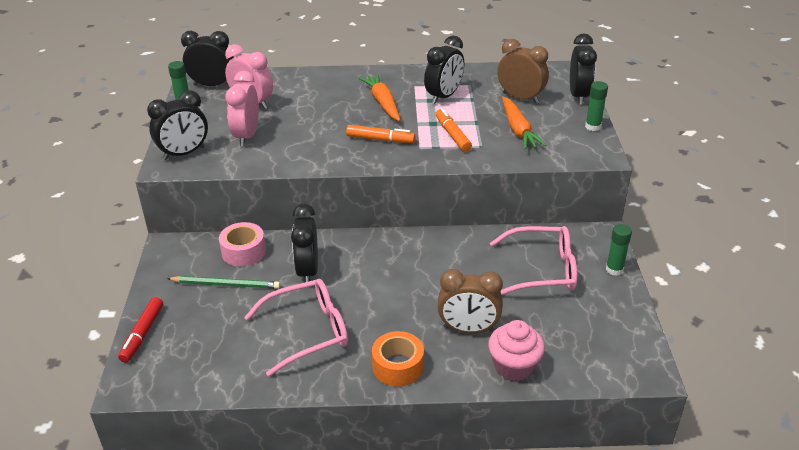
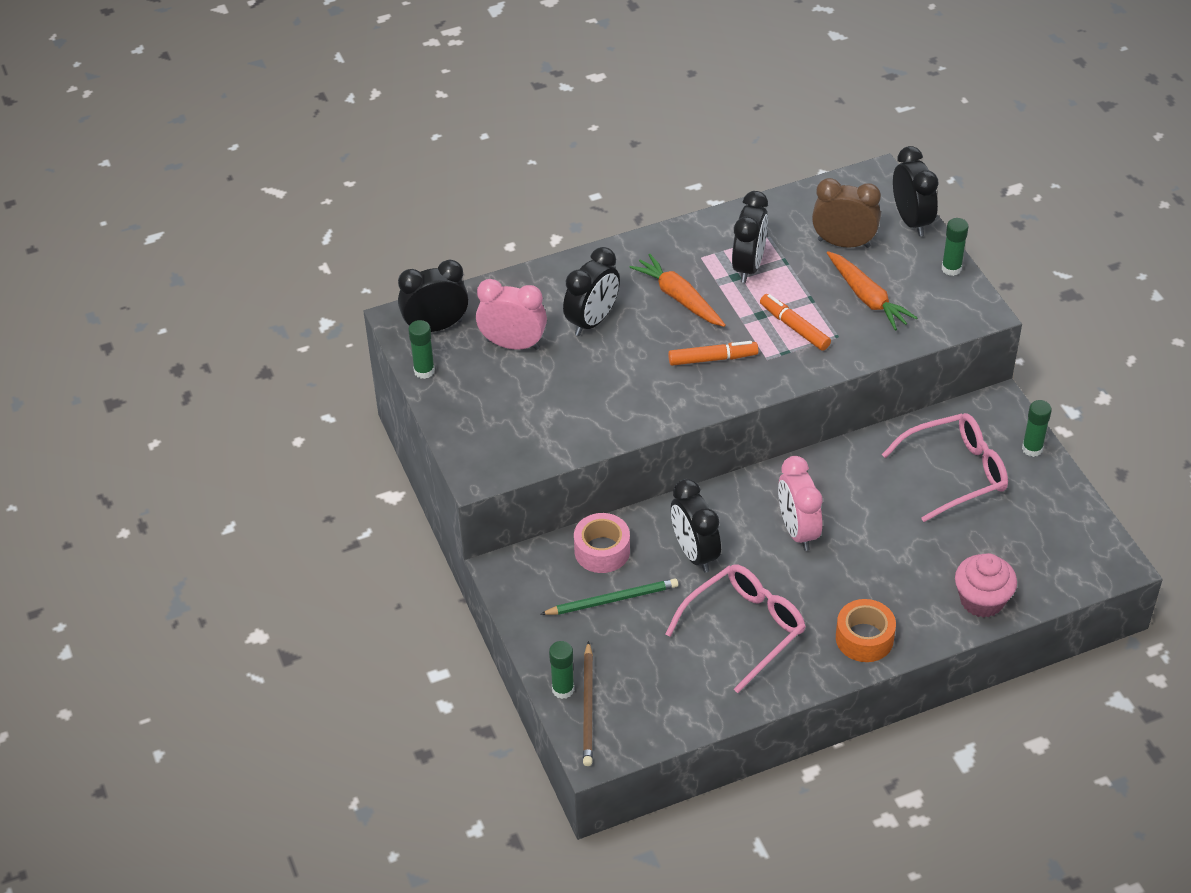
camera: 20 degrees left, 10 degrees up
red marker [118,297,163,363] -> green glue stick [549,641,574,699]
black clock [147,90,208,160] -> black clock moved to [563,247,620,336]
pink clock [225,71,259,146] -> pink clock moved to [778,456,823,551]
brown clock [438,269,503,333] -> none
none -> brown pencil [583,641,593,766]

